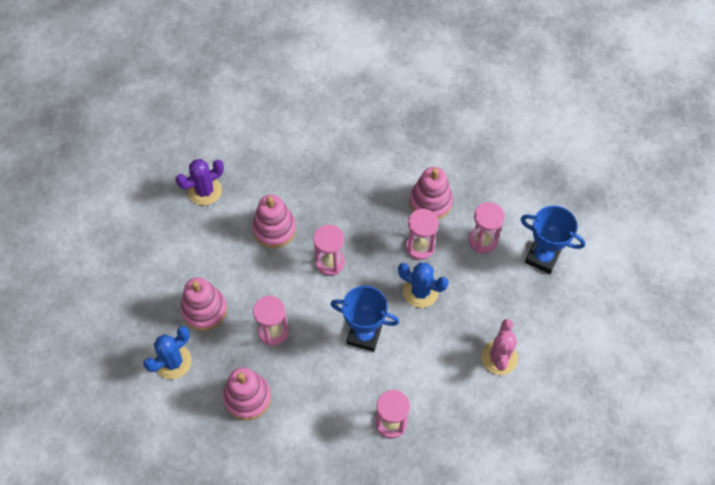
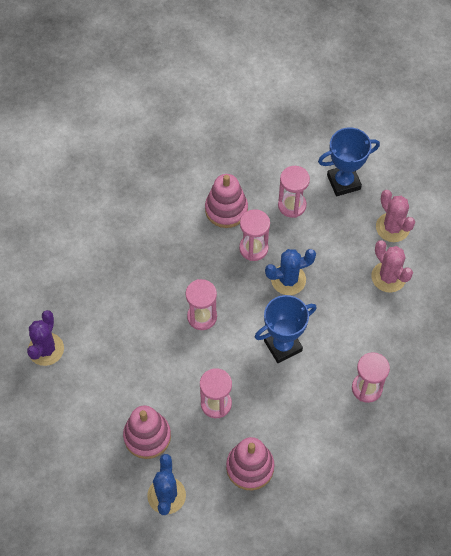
camera: 45 degrees left, 0 degrees up
pink stacking toy [252,195,296,248] -> none
none -> pink cactus [376,190,415,242]

